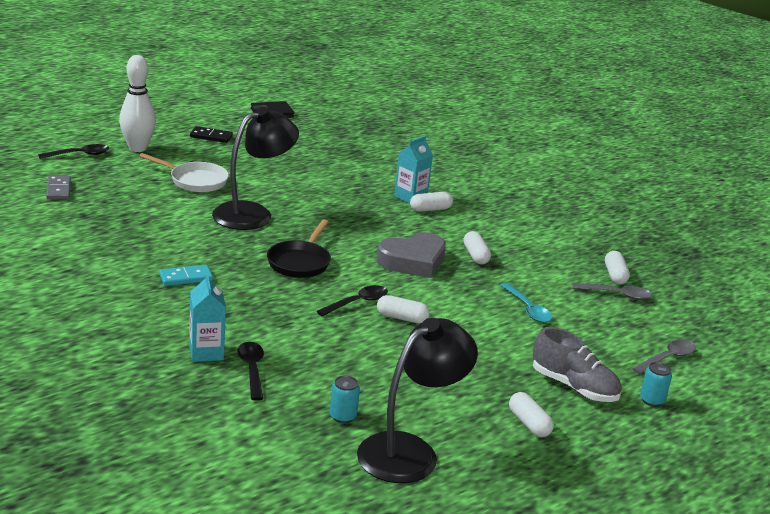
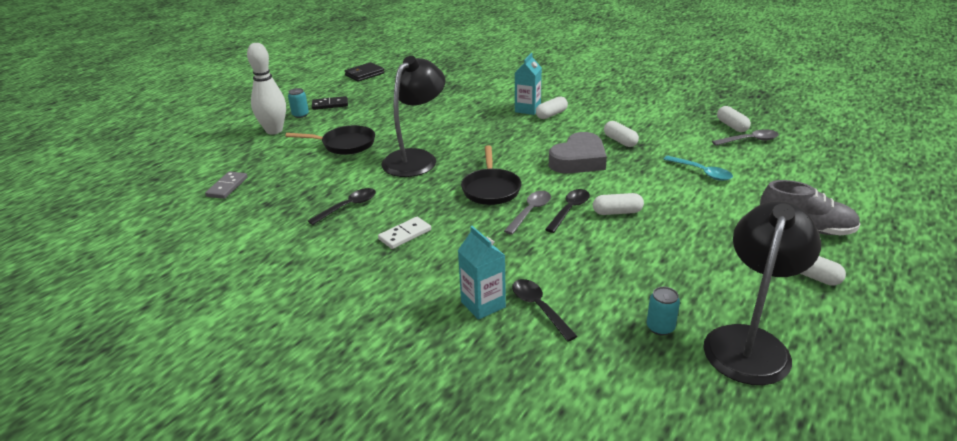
camera: 15 degrees left, 5 degrees up
black spoon [38,144,109,159] -> black spoon moved to [308,188,376,225]
grey domino [46,176,71,200] -> grey domino turned 45 degrees clockwise [205,171,247,199]
white pan [139,153,229,192] -> black pan [285,125,375,155]
turquoise domino [159,265,213,286] -> white domino [378,217,431,249]
grey spoon [632,340,696,374] -> grey spoon moved to [504,191,551,235]
turquoise can [640,362,672,407] -> turquoise can moved to [288,88,309,118]

